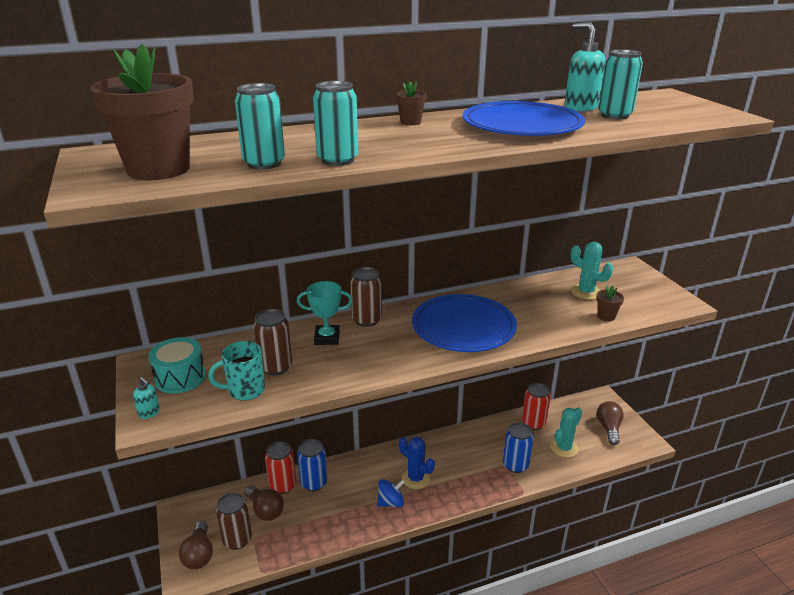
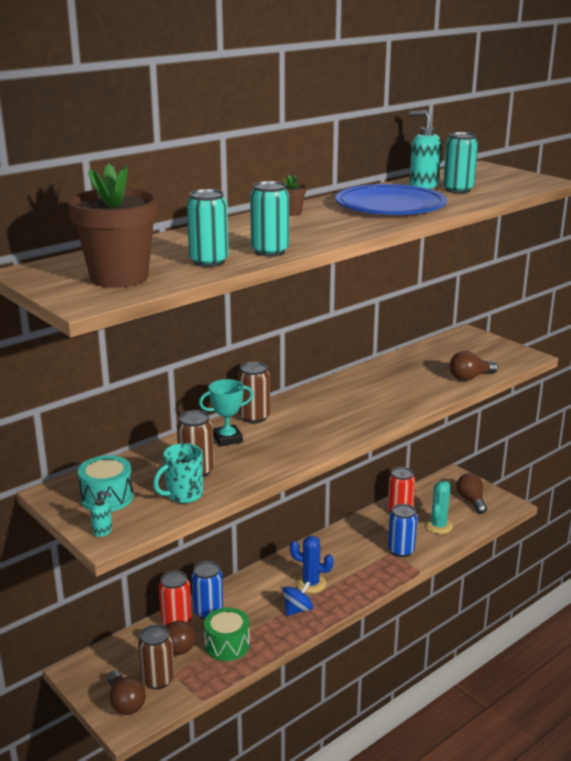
camera: 20 degrees left, 5 degrees down
blue plate [412,294,517,352] -> none
turquoise cactus [570,242,613,300] -> none
brown flower pot [596,286,624,321] -> brown light bulb [450,351,498,381]
none -> green drum [204,608,250,661]

